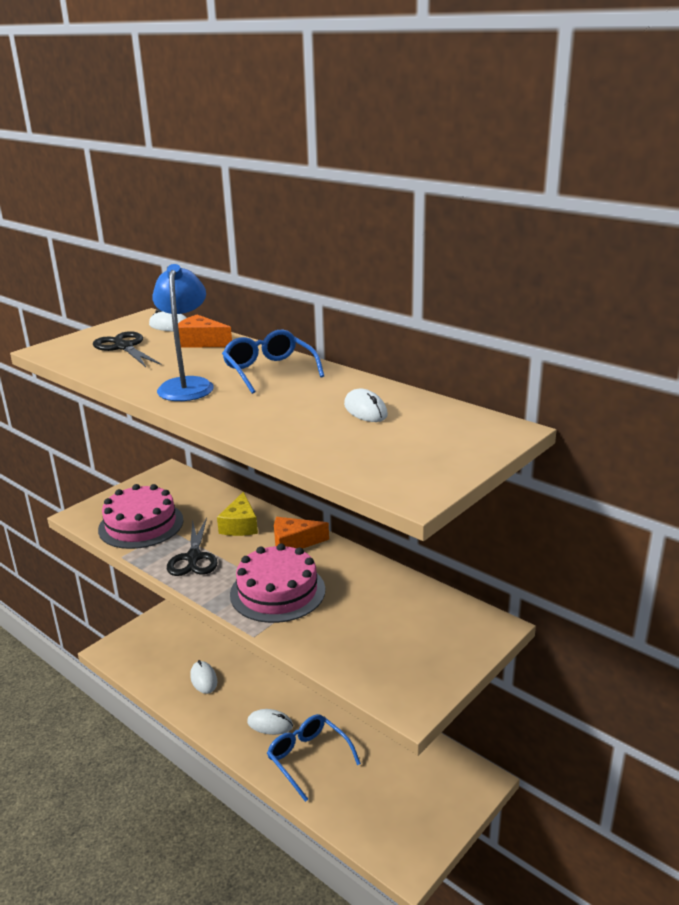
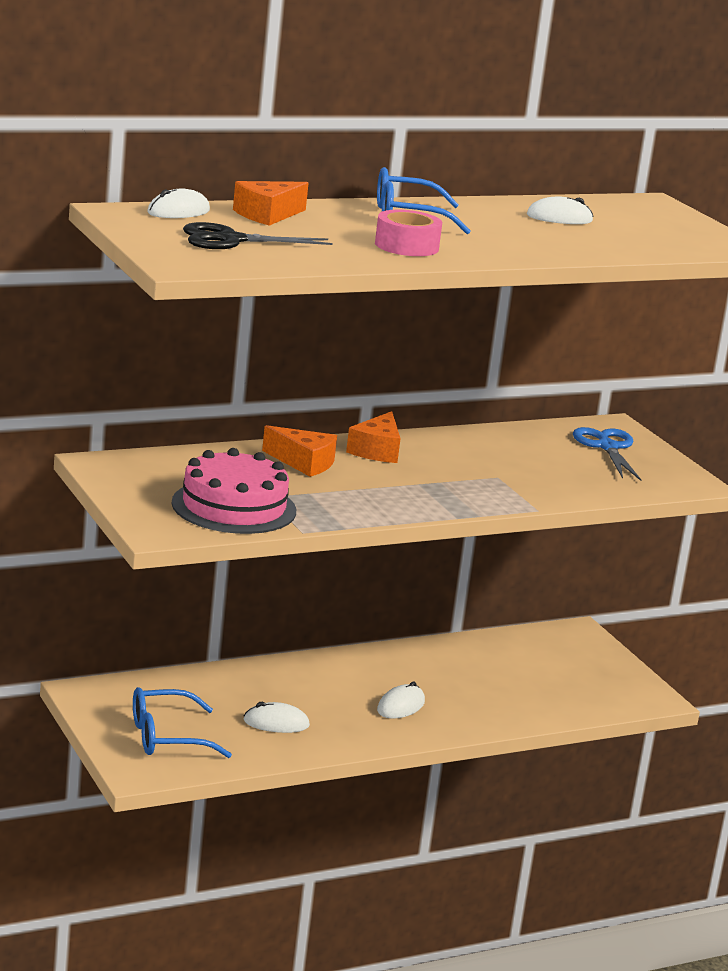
camera: 70 degrees left, 5 degrees down
blue lamp [152,264,214,401] -> pink tape [375,210,442,256]
black scissors [167,518,218,576] -> none
yellow cheese [217,492,258,536] -> orange cheese [262,425,337,477]
pink cake [230,543,325,623] -> none
blue glasses [267,714,361,802] -> blue glasses moved to [133,687,232,758]
none -> blue scissors [573,427,641,481]

